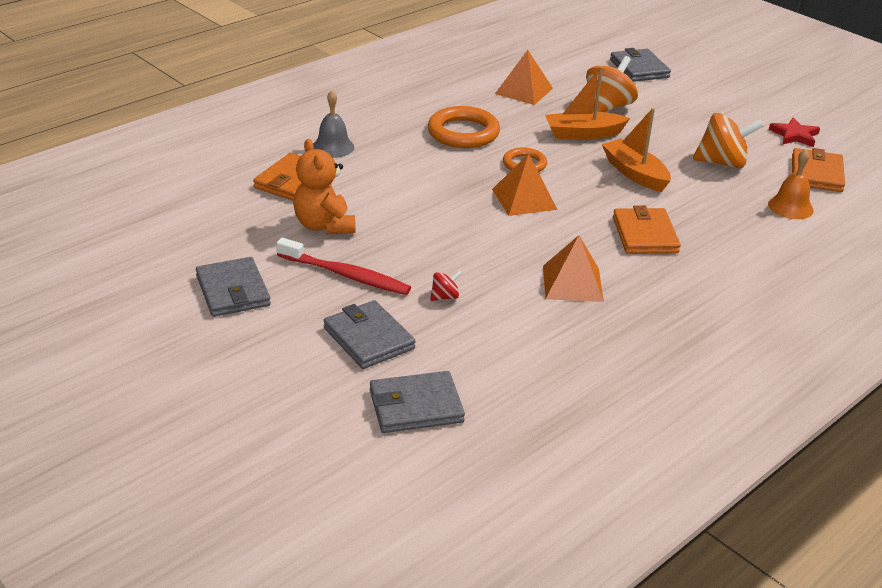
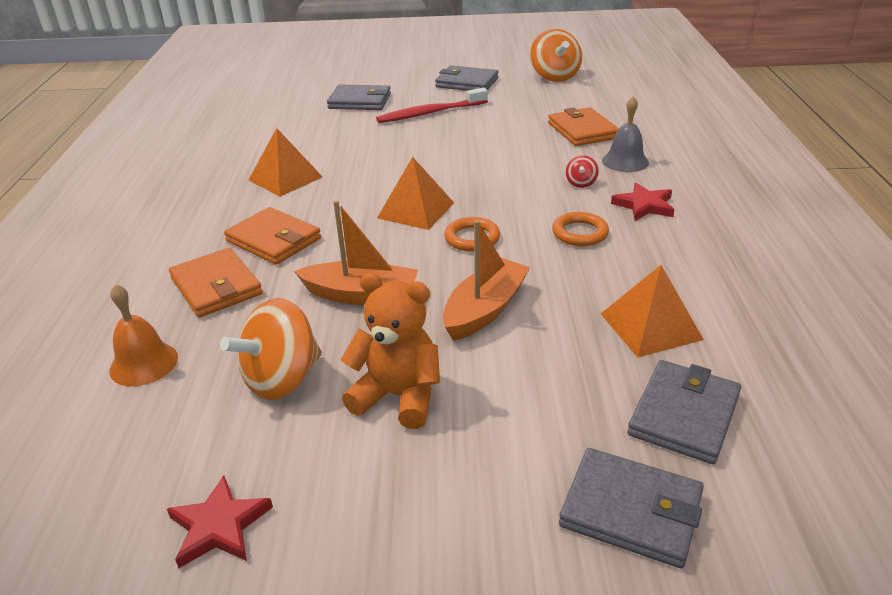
camera: 135 degrees right, 0 degrees up
orange teddy bear [293,139,356,234] -> orange teddy bear moved to [340,273,440,429]
grey wallet [370,371,465,433] -> grey wallet moved to [627,360,741,464]
orange ring [428,106,500,148] -> orange ring [552,212,609,246], size x0.59
red spinning top [430,270,462,301] -> red spinning top moved to [566,155,599,188]
orange spinning top [586,56,638,112] -> orange spinning top moved to [530,29,582,82]
orange wallet [792,148,845,192] -> orange wallet moved to [169,248,263,317]
none -> red star [611,183,675,221]

